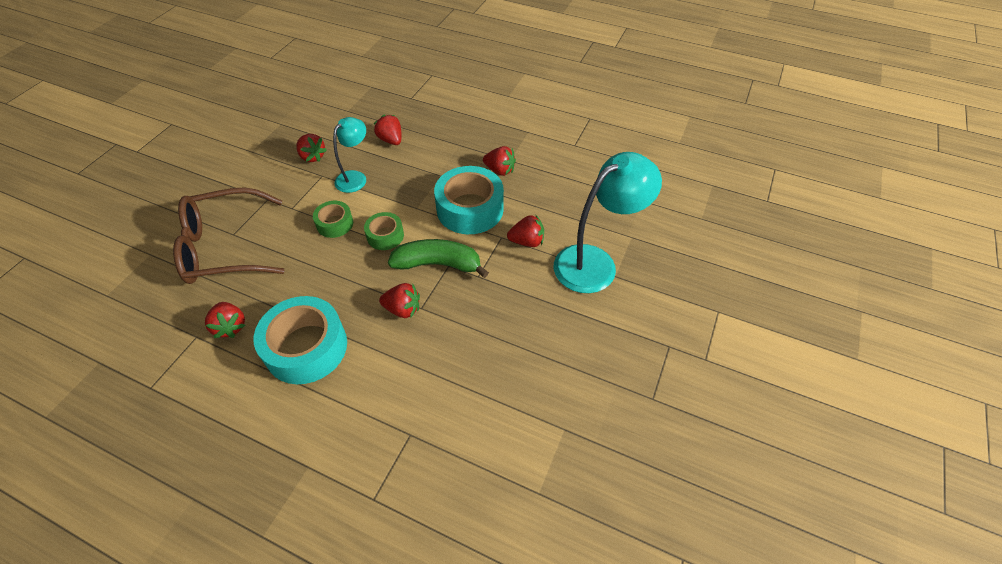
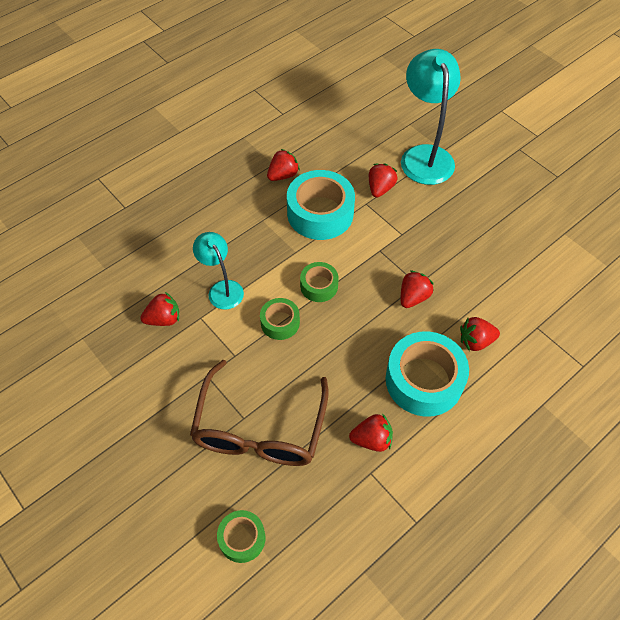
camera: 65 degrees left, 5 degrees up
red strawberry [374,115,402,145] -> red strawberry moved to [460,317,500,351]
green banana [388,239,489,278] -> none
none -> green tape [217,510,265,563]

